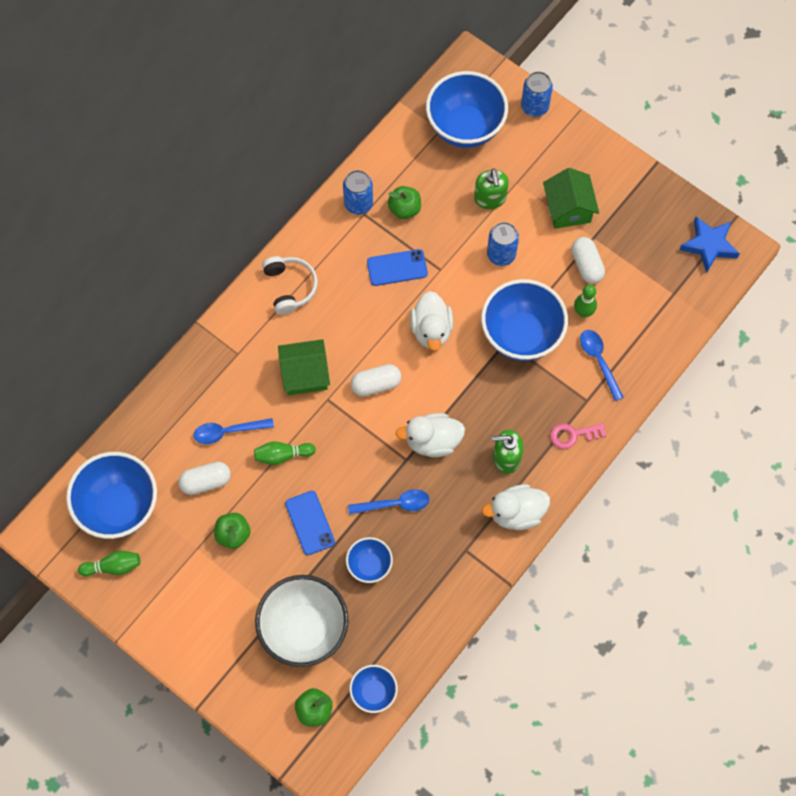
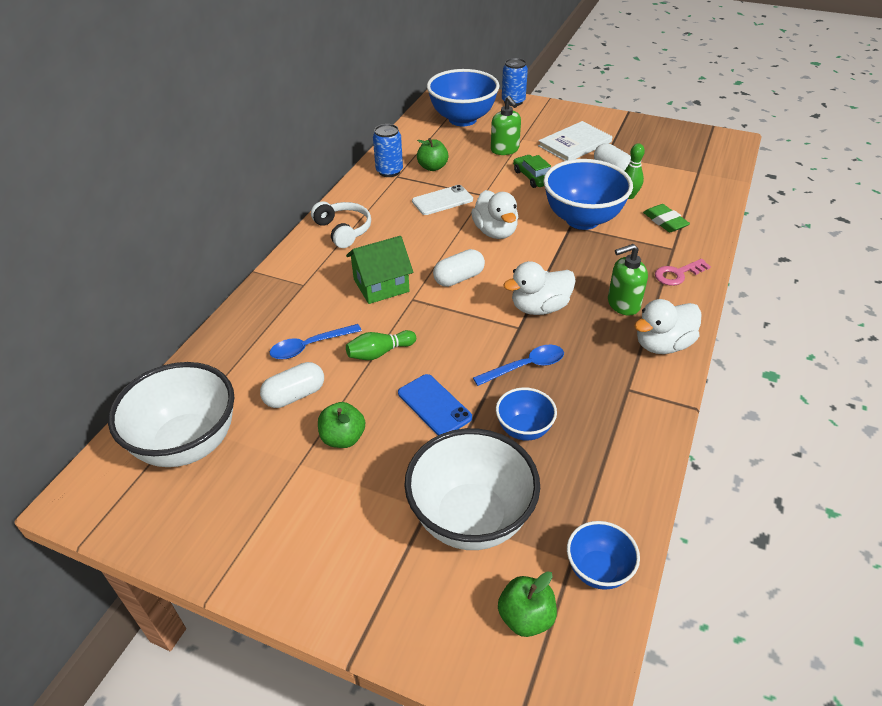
camera: 15 degrees left, 25 degrees down
blue bowl [66,452,157,539] -> white bowl [108,362,234,467]
green bowling pin [78,551,141,577] -> none
blue phone [367,249,428,286] -> white phone [412,185,473,215]
blue can [487,222,519,266] -> green car [513,155,551,188]
green house [543,168,599,229] -> white book [538,121,613,161]
blue spoon [580,330,624,401] -> green eraser [643,204,690,232]
blue star [680,216,740,273] -> none

